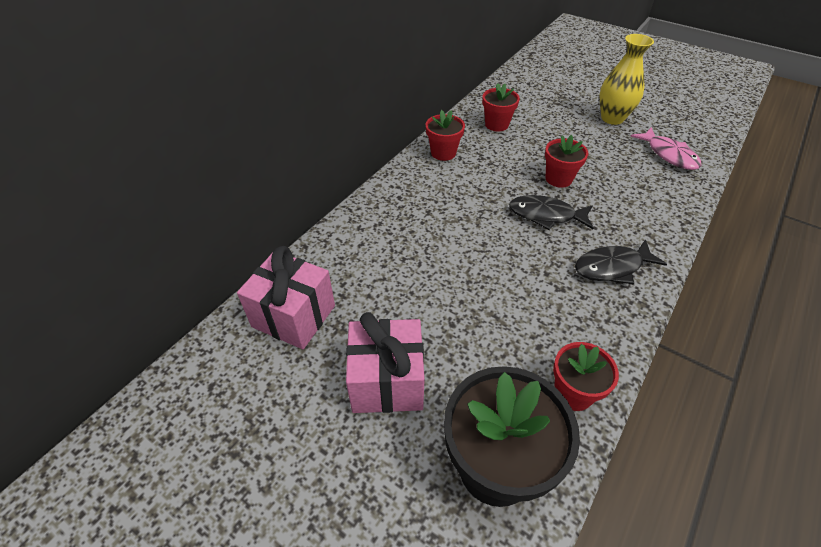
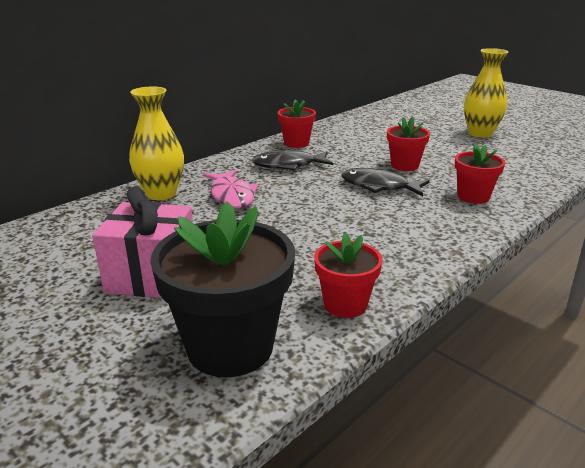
camera: 10 degrees right, 20 degrees down
pink gift [237,246,335,349] -> none
red flower pot [482,83,520,132] -> red flower pot moved to [455,144,505,204]
black fish [575,239,667,284] -> black fish moved to [252,150,333,171]
pink fish [630,127,702,170] -> pink fish moved to [203,170,258,208]
none -> yellow vase [129,87,184,200]

